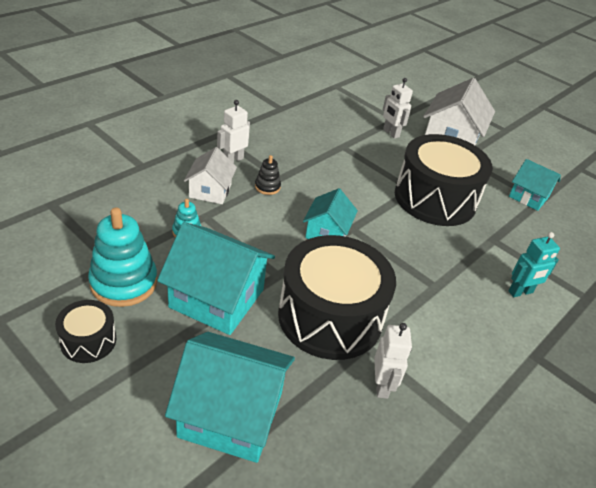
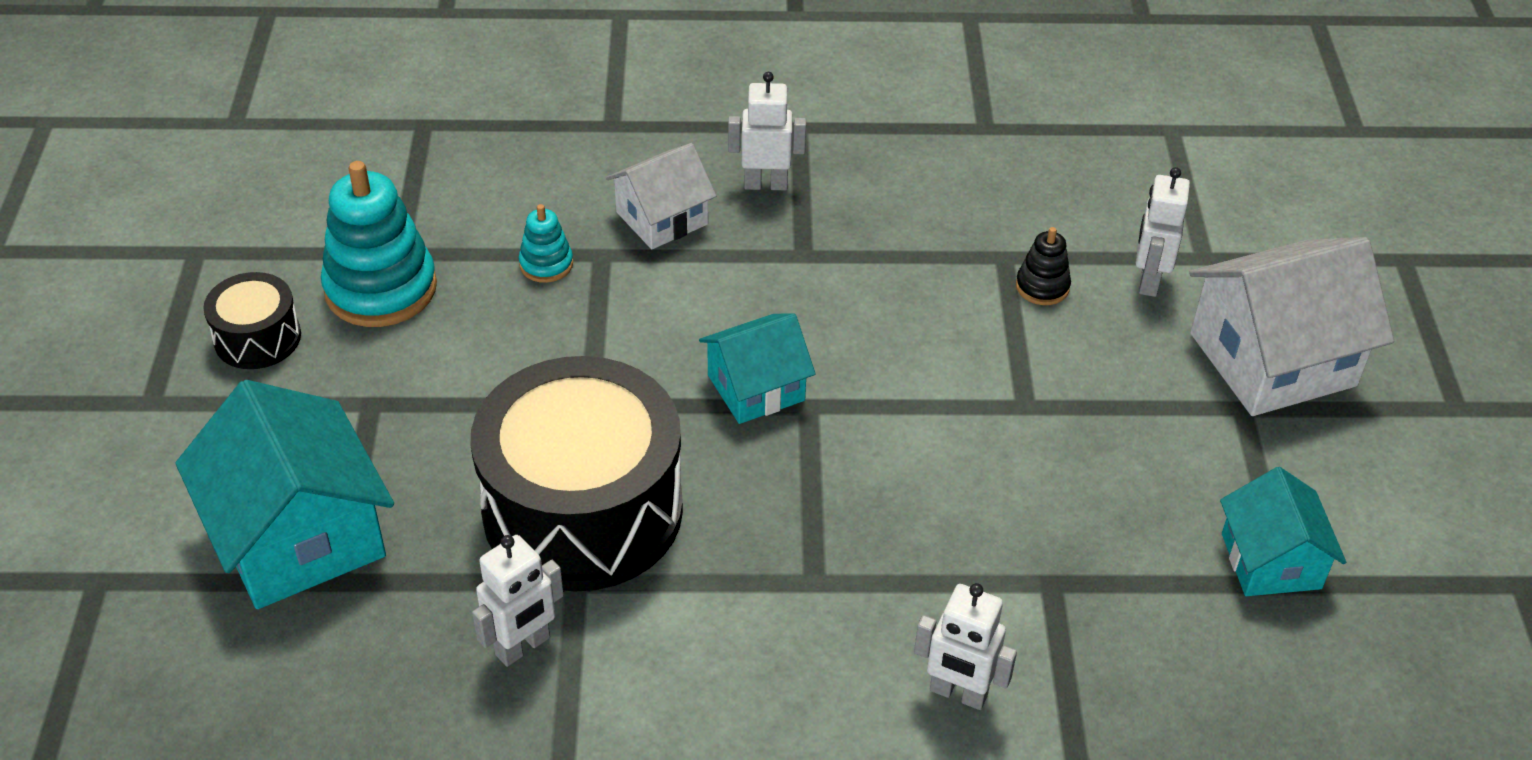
camera: 50 degrees right, 5 degrees up
turquoise house [157,222,275,335] -> none
black stacking toy [255,155,281,195] -> black stacking toy moved to [1016,227,1071,305]
black drum [395,134,493,226] -> none
turquoise robot [508,232,560,297] -> white robot [914,583,1017,710]

